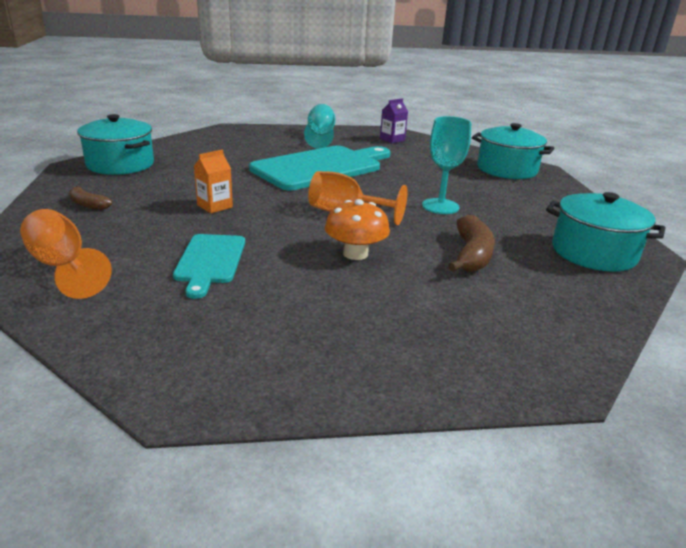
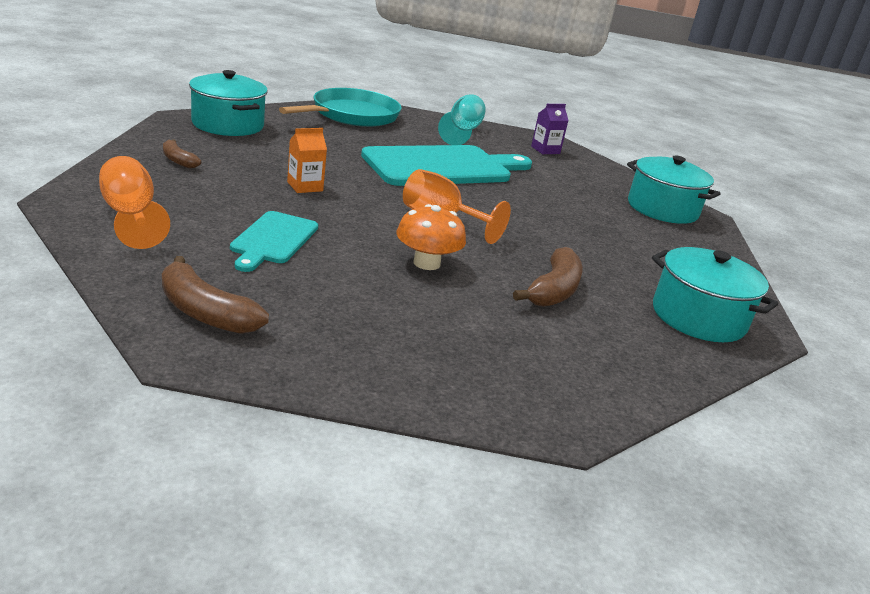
camera: 10 degrees right, 0 degrees up
turquoise goblet [422,116,471,214] -> none
none -> brown banana [162,256,269,334]
none -> turquoise pan [279,88,402,127]

